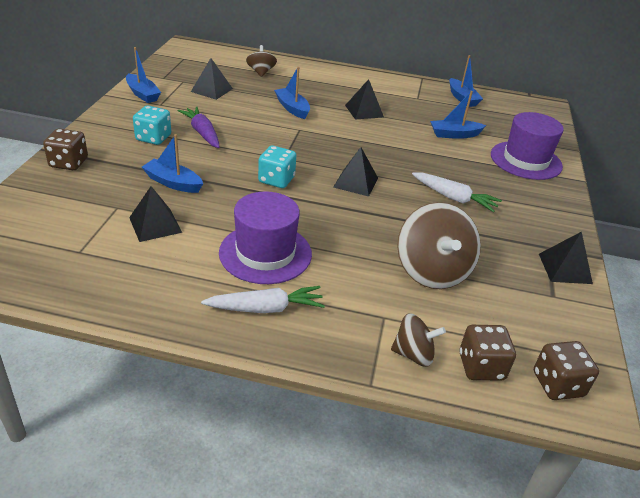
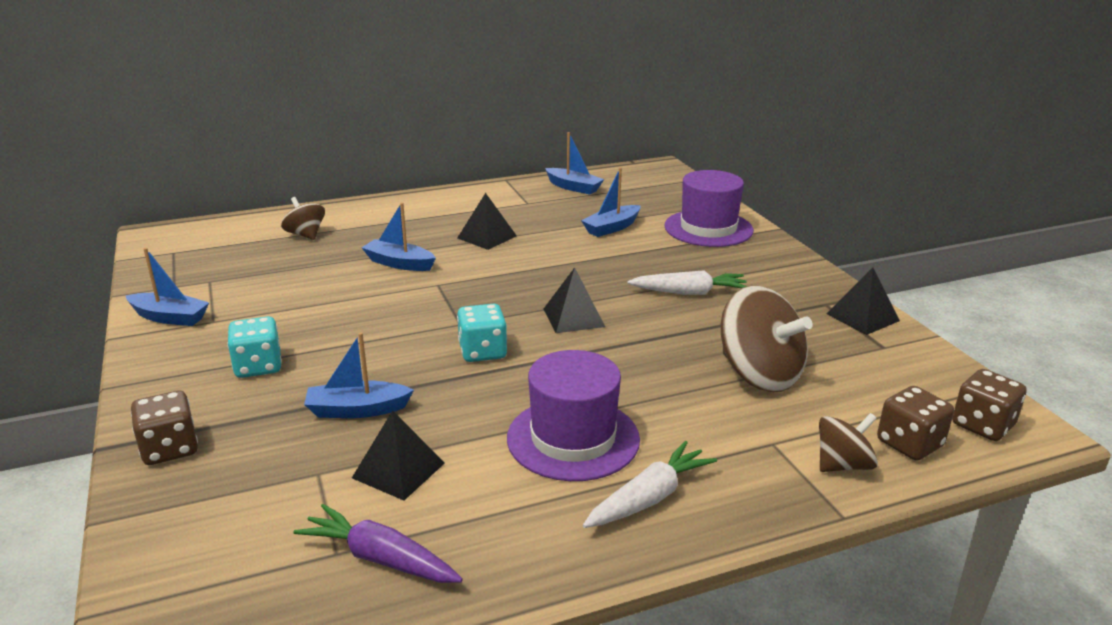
camera: 30 degrees left, 10 degrees down
purple carrot [178,106,219,148] -> purple carrot moved to [293,504,463,583]
black pyramid [191,58,233,100] -> none

